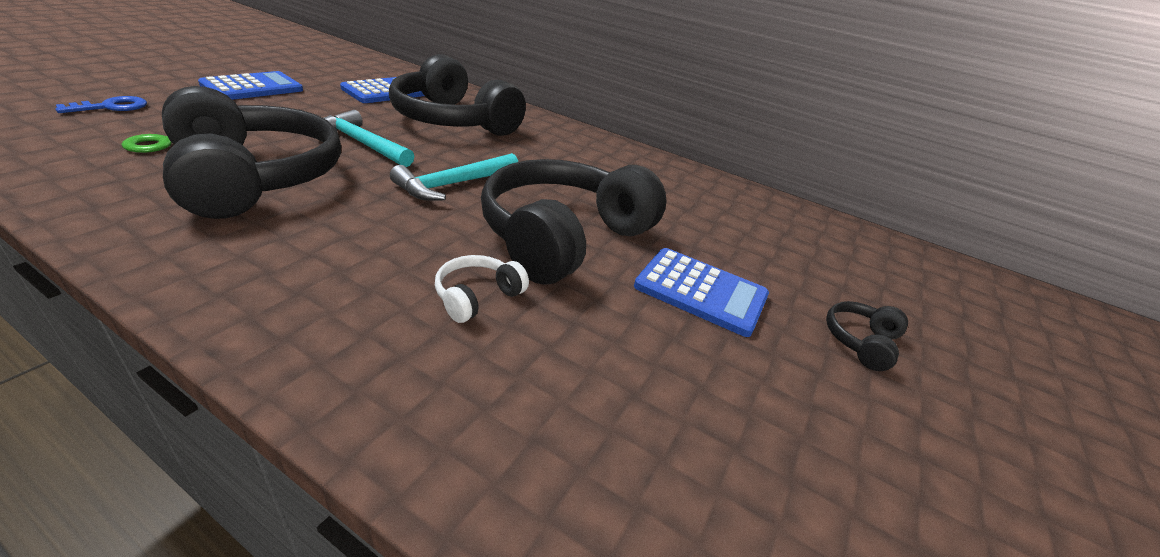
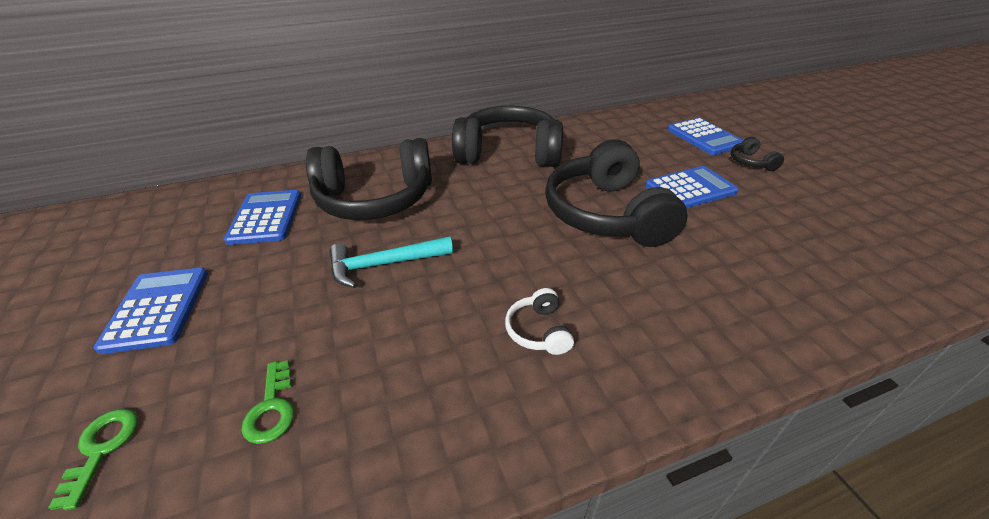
camera: 45 degrees left, 5 degrees up
blue key [55,96,147,113] -> green key [48,409,138,510]
black headphones [162,86,341,219] -> black headphones moved to [452,106,563,167]
turquoise hammer [390,153,518,201] -> none
white headphones [435,255,529,323] -> white headphones moved to [505,288,574,355]
none -> blue calculator [667,118,743,155]

